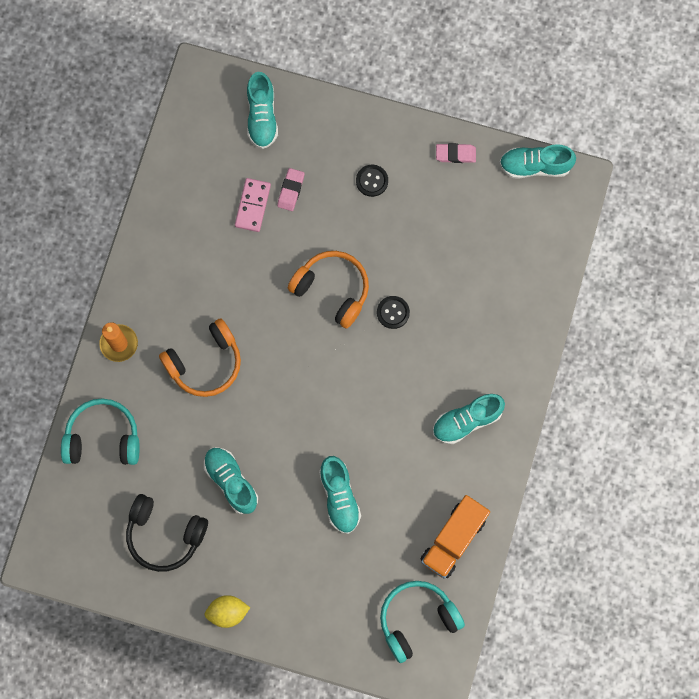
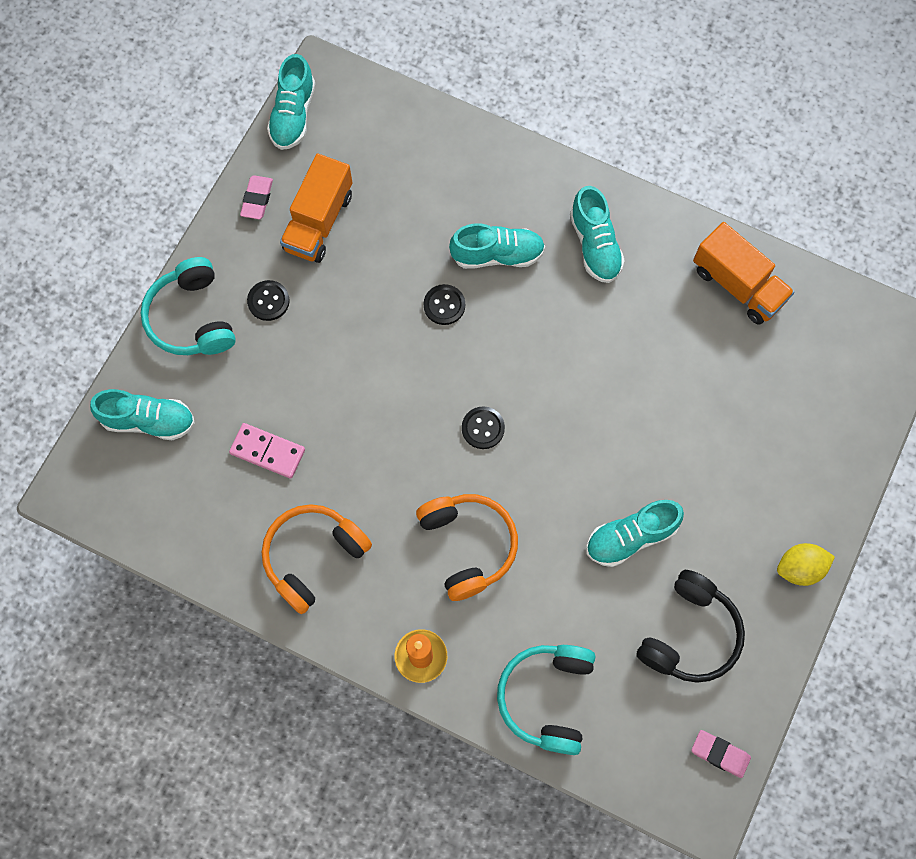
camera: 80 degrees left, 5 degrees down
yellow lemon [205,595,250,628] -> yellow lemon turned 75 degrees clockwise [777,543,835,586]
pink eraser [277,168,304,211] -> pink eraser moved to [691,730,751,778]
orange headphones [288,251,369,329] -> orange headphones moved to [262,504,372,614]
turquoise shoe [319,456,361,534] -> turquoise shoe moved to [449,224,545,269]
turquoise headphones [380,581,465,663] -> turquoise headphones moved to [141,257,236,355]
none -> orange truck [280,154,353,263]
none -> black button [462,406,505,449]

